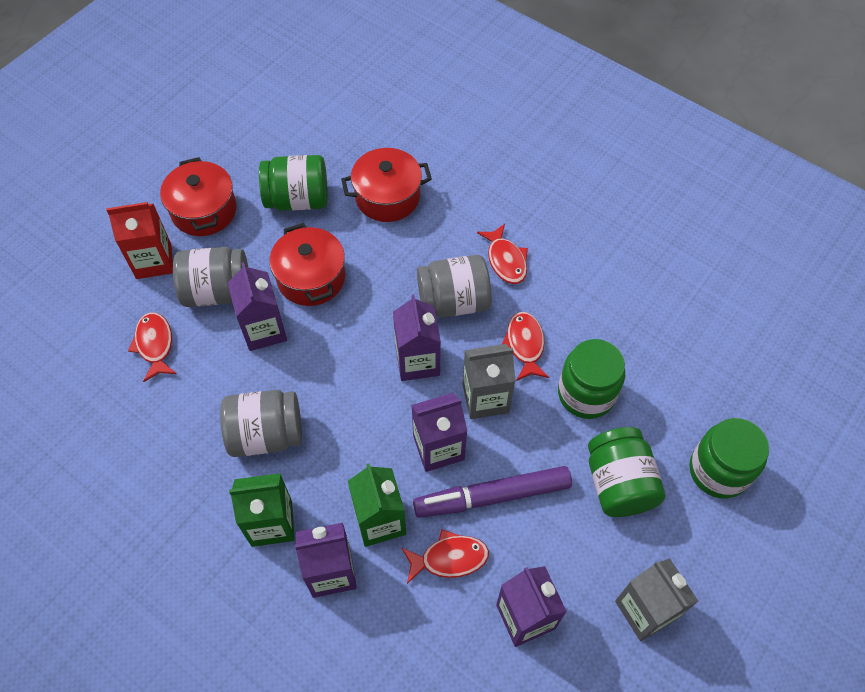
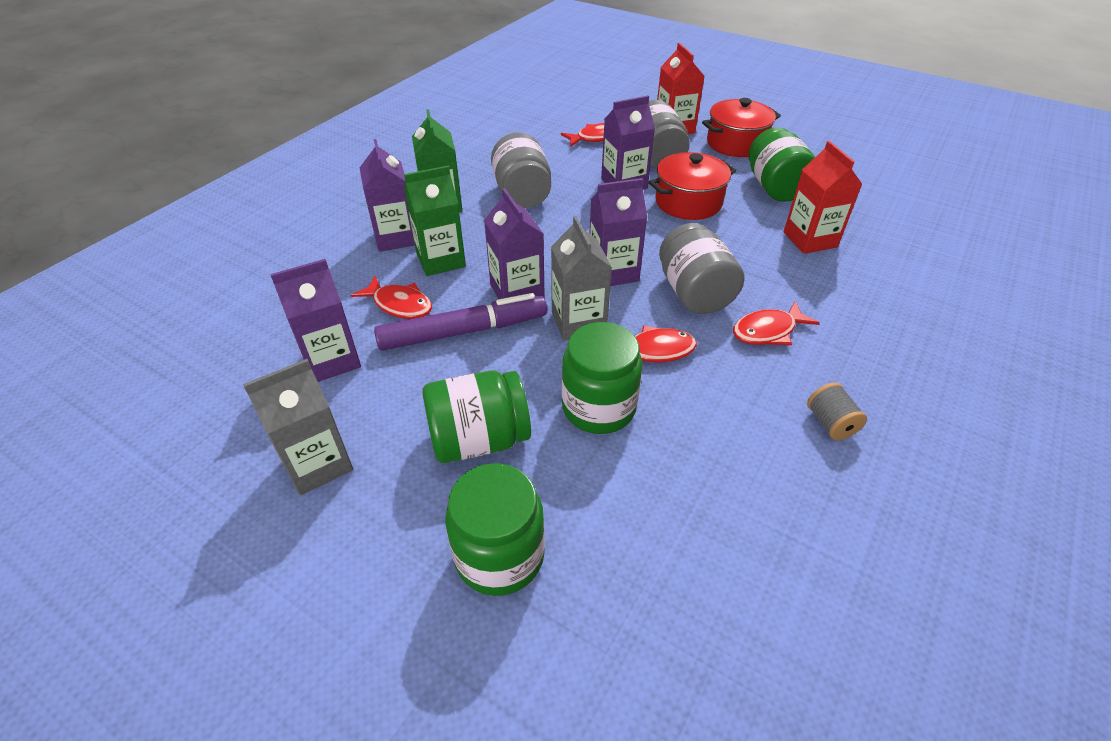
camera: 85 degrees right, 15 degrees down
red pot [341,148,432,222] -> red carton [784,141,863,254]
red fish [401,529,489,584] -> red fish turned 45 degrees counterclockwise [351,276,432,319]
purple marker [413,466,572,518] -> purple marker turned 90 degrees clockwise [374,293,547,351]
none -> grey spool [807,383,867,440]

